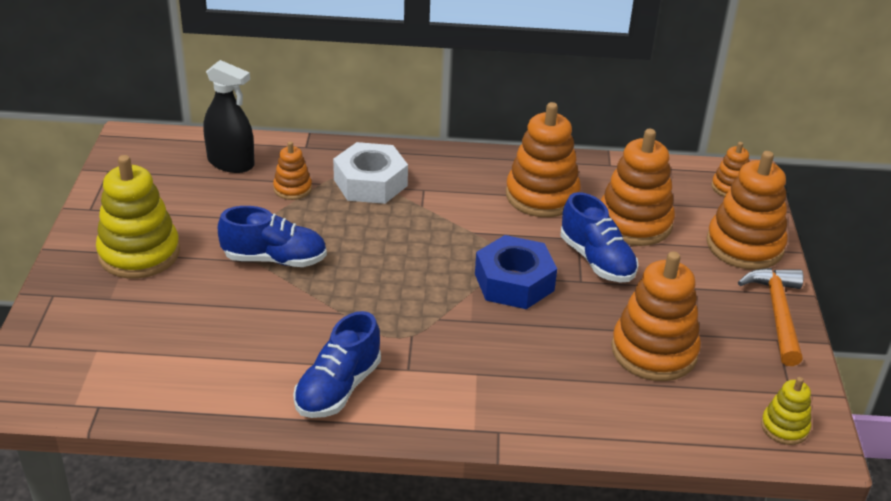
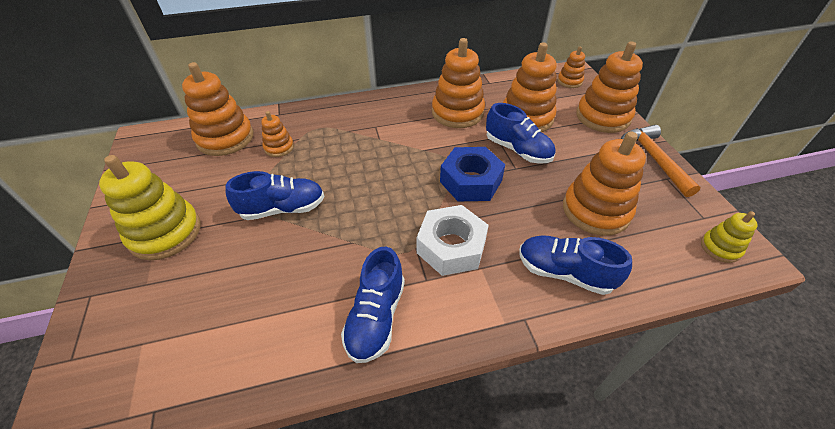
camera: 15 degrees left, 10 degrees up
black spray bottle [203,60,255,173] -> orange stacking toy [182,62,253,156]
white nut [333,142,408,204] -> white nut moved to [416,205,489,276]
none -> blue shoe [519,235,632,295]

